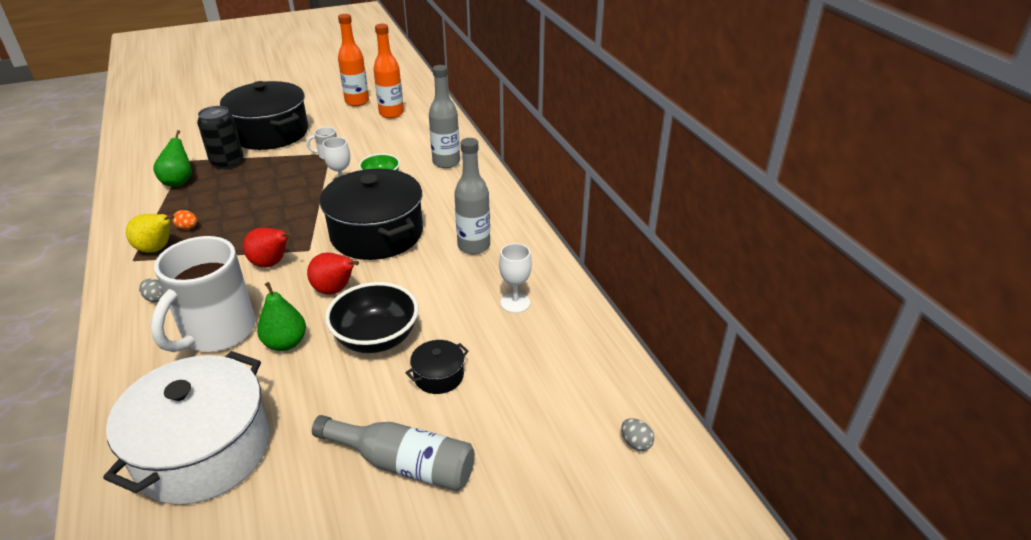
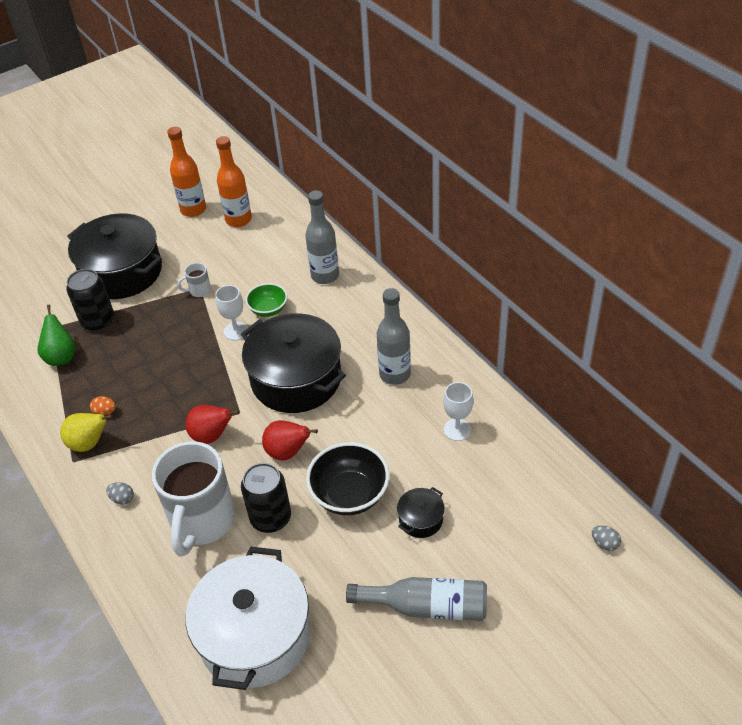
camera: 10 degrees left, 10 degrees up
green pear [257,282,306,351] -> black can [241,463,291,533]

